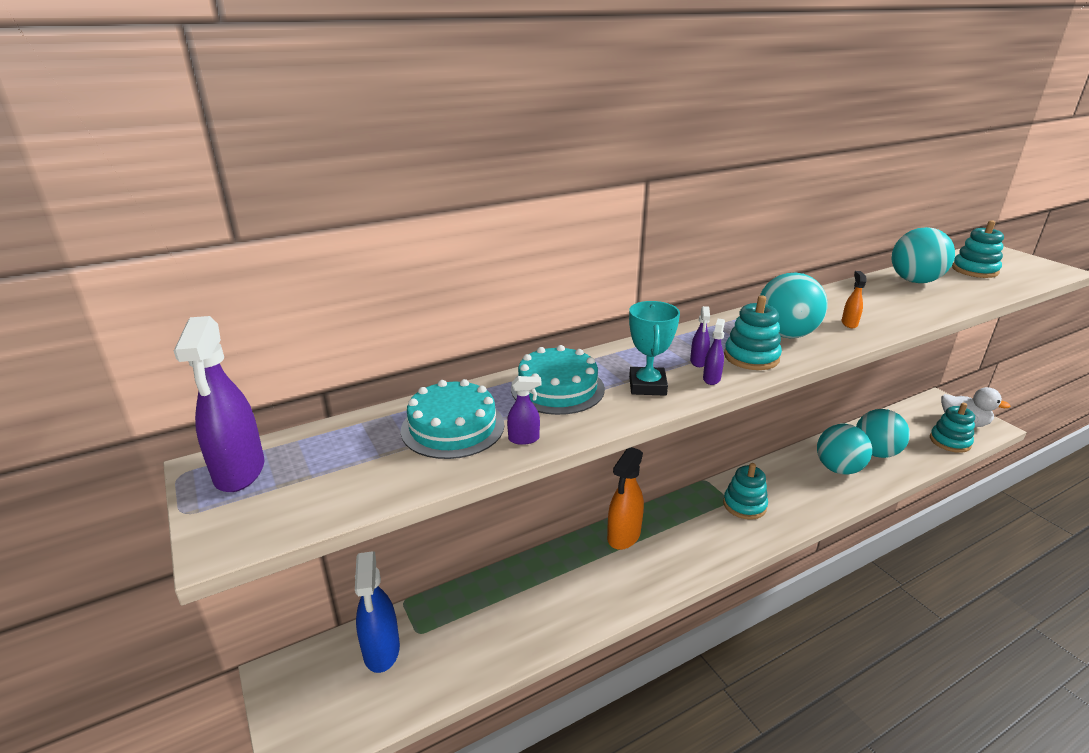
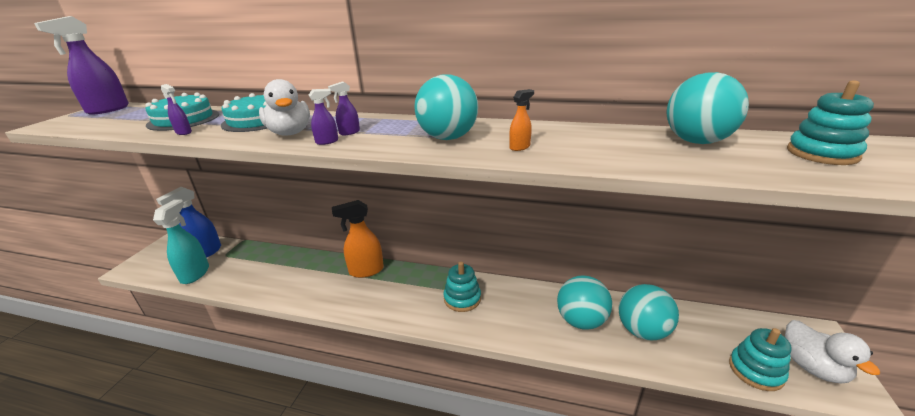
camera: 45 degrees right, 0 degrees up
turquoise trophy [629,301,680,396] -> white duck [259,79,310,136]
turquoise stacking toy [724,295,782,370] -> none
none -> turquoise spray bottle [153,199,209,284]

